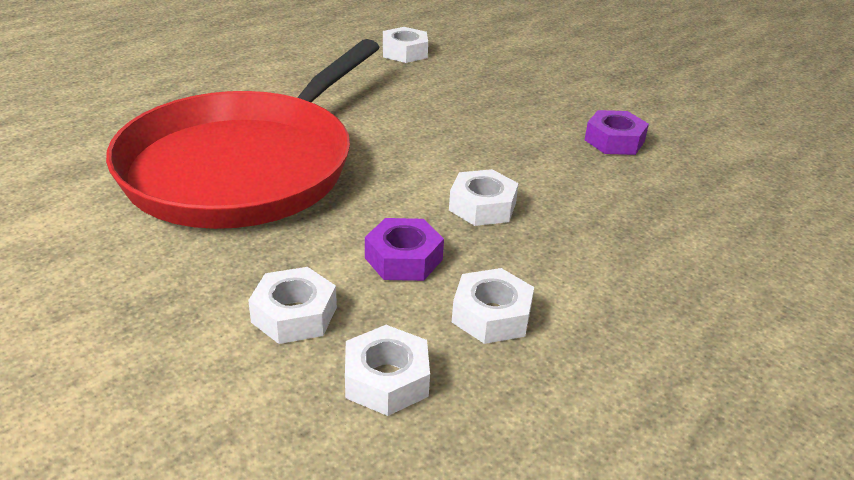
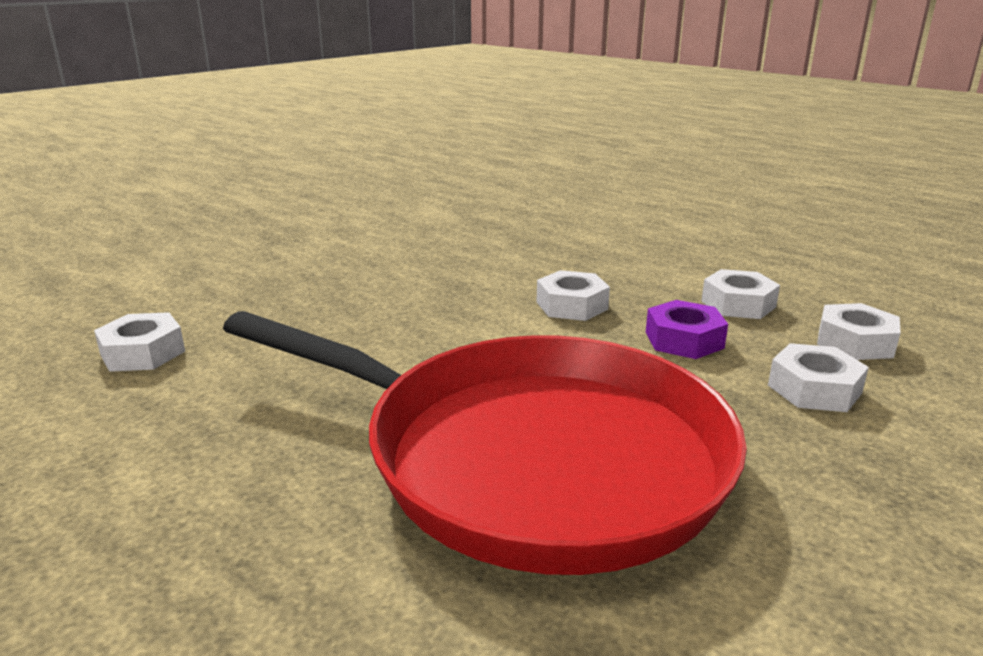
camera: 90 degrees left, 10 degrees down
purple nut [585,110,649,155] -> none

